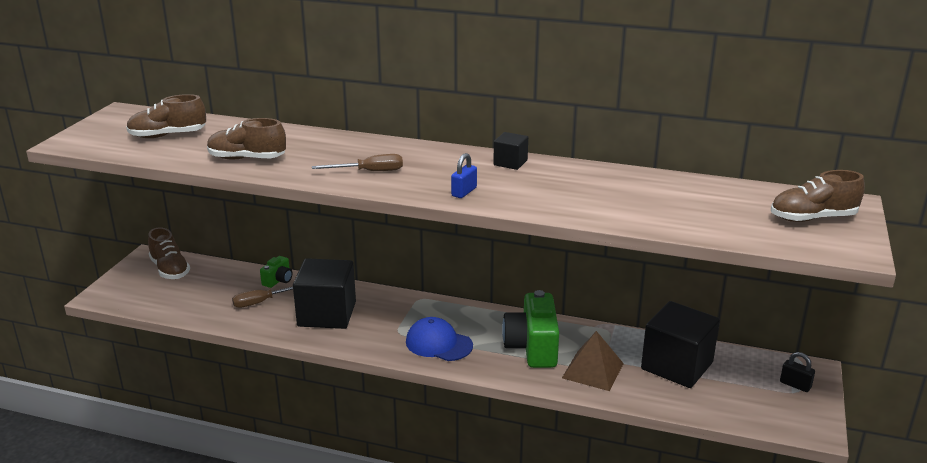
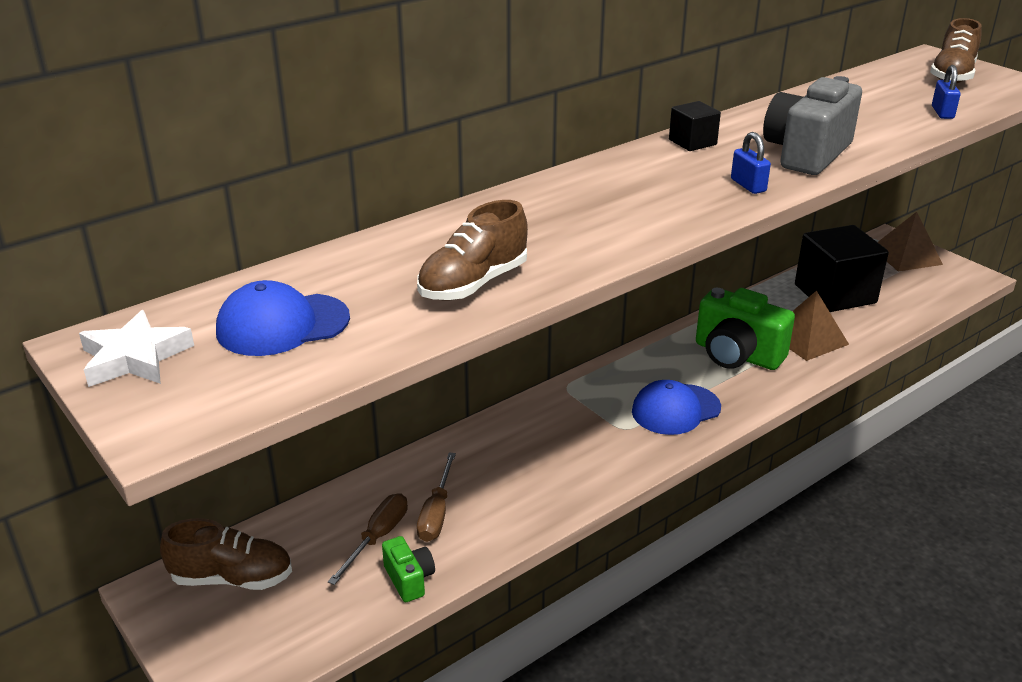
camera: 55 degrees left, 5 degrees up
brown shoe [126,94,206,138] -> blue cap [216,280,350,356]
green camera [260,256,292,288] -> green camera moved to [382,536,435,602]
black cube [293,258,356,329] -> none
brown screwdriver [312,154,403,171] -> brown screwdriver moved to [328,493,408,585]
black padlock [780,352,815,392] -> brown pyramid [878,212,943,272]
none -> white star [79,310,194,387]
none -> grey camera [763,76,862,175]
none -> blue padlock [932,65,961,119]

